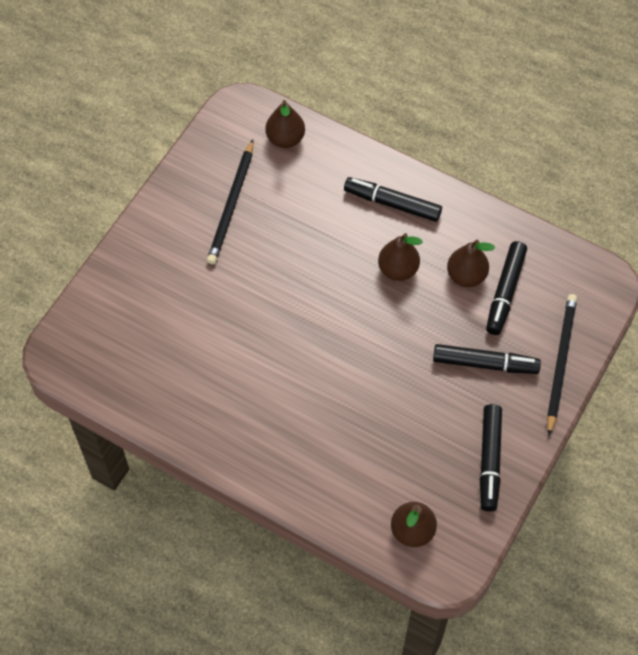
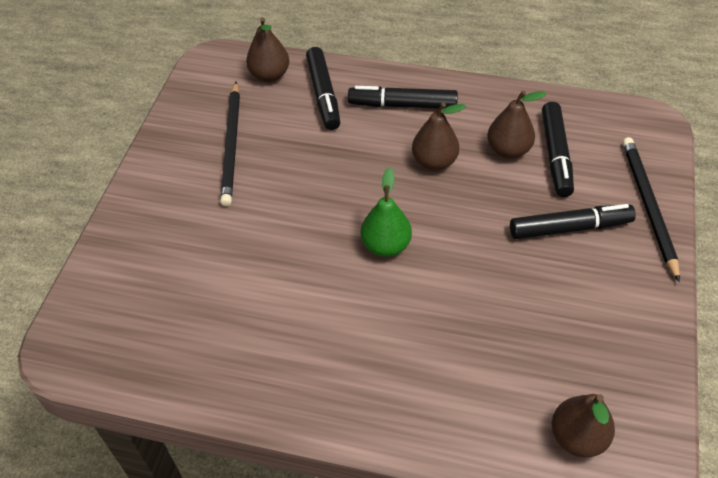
camera: 15 degrees left, 10 degrees down
black marker [480,404,502,512] -> black marker moved to [306,47,340,130]
none -> green pear [360,167,412,257]

